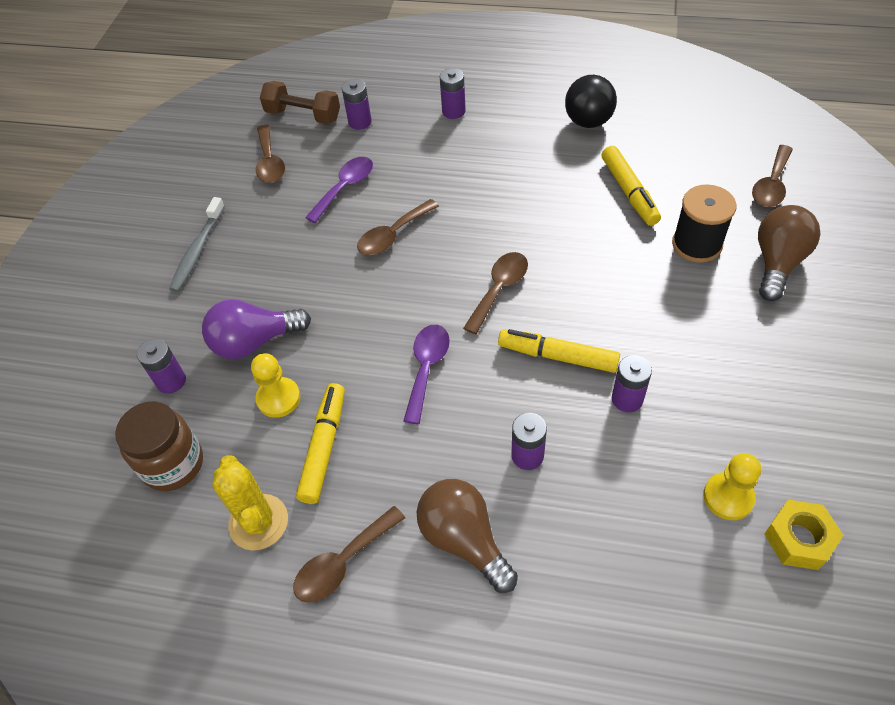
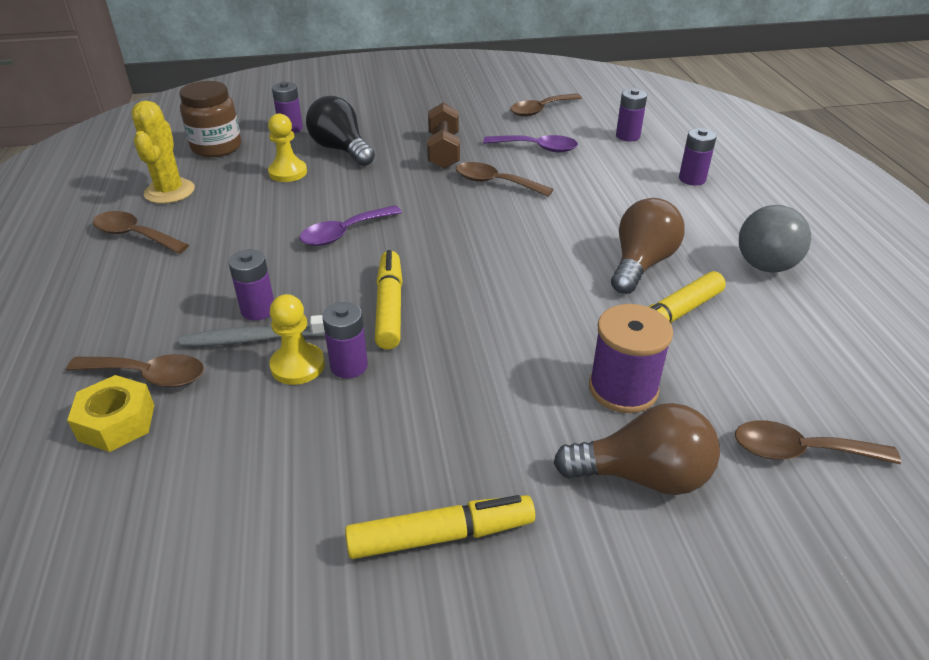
camera: 65 degrees right, 15 degrees down
grey toothbrush [169,197,225,292] -> grey toothbrush moved to [180,315,325,347]
purple light bulb [202,299,311,359] -> black light bulb [306,96,375,166]
yellow cactus [212,455,288,550] -> yellow cactus turned 45 degrees counterclockwise [131,101,195,204]
brown dumbbell [260,81,340,124] -> brown dumbbell moved to [427,103,460,169]
yellow marker [296,383,345,504] -> yellow marker moved to [345,495,535,559]
purple spoon [403,325,450,424] -> purple spoon turned 150 degrees clockwise [299,205,402,246]
brown light bulb [417,479,518,593] -> brown light bulb moved to [611,198,684,294]
brown spoon [463,252,528,334] -> brown spoon moved to [66,354,204,387]
black ball [565,75,617,128] -> grey ball [739,205,811,273]
black spool [672,184,736,263] -> purple spool [589,304,673,413]
yellow pawn [703,453,761,520] -> yellow pawn moved to [269,294,325,385]
yellow nut [764,500,843,570] -> yellow nut moved to [67,375,154,452]

